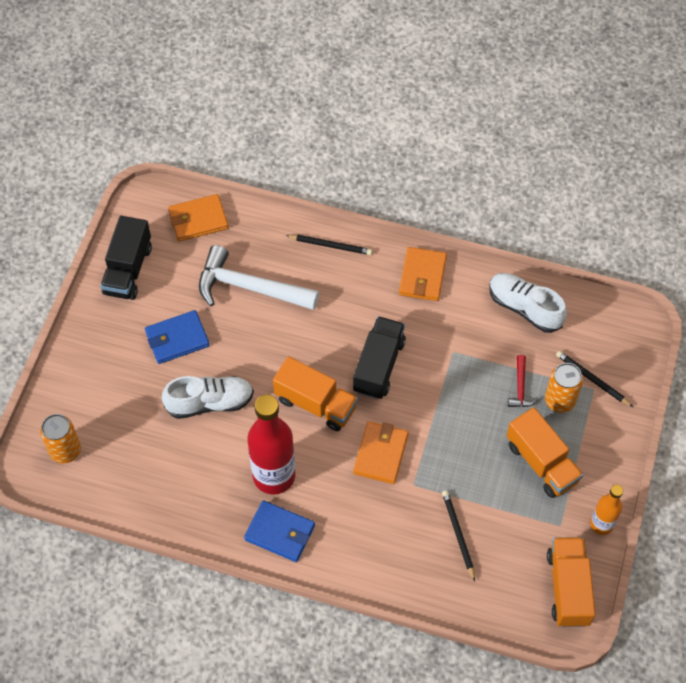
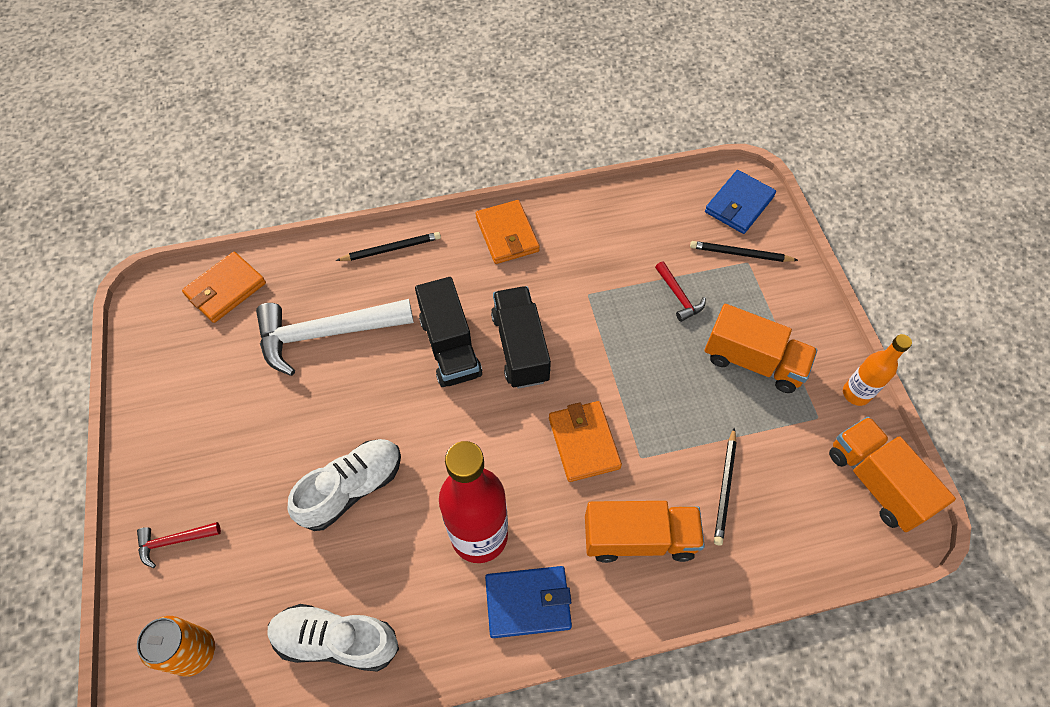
camera: 30 degrees left, 0 degrees up
black truck [100,216,152,300] -> black truck moved to [415,277,482,387]
blue wallet [145,310,210,364] -> blue wallet moved to [705,170,776,234]
orange truck [273,356,358,431] -> orange truck moved to [585,501,705,563]
black pencil [442,490,475,581] -> black pencil turned 120 degrees counterclockwise [714,427,737,545]
white shoe [489,273,567,333] -> white shoe moved to [267,604,399,672]
orange can [545,363,583,413] -> none
none -> red hammer [137,522,221,568]

